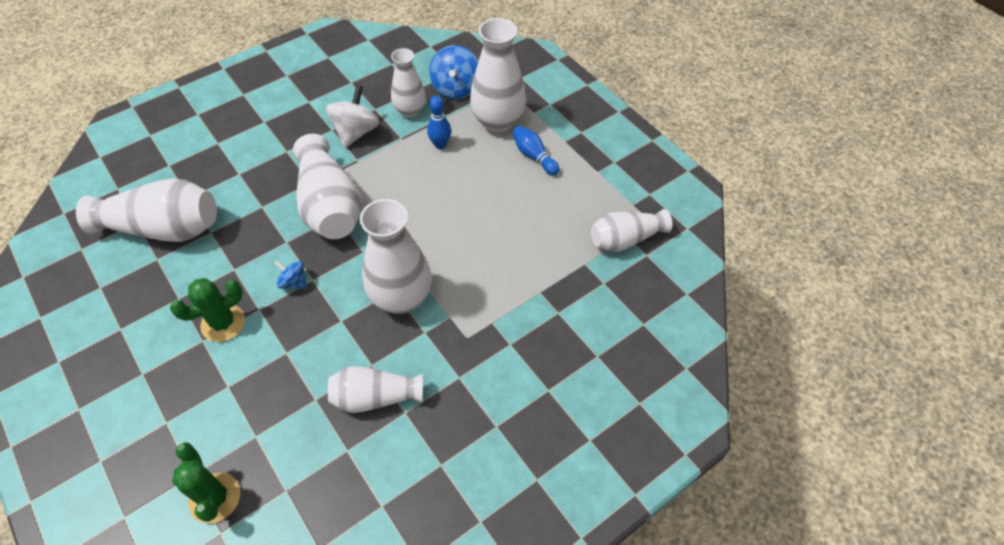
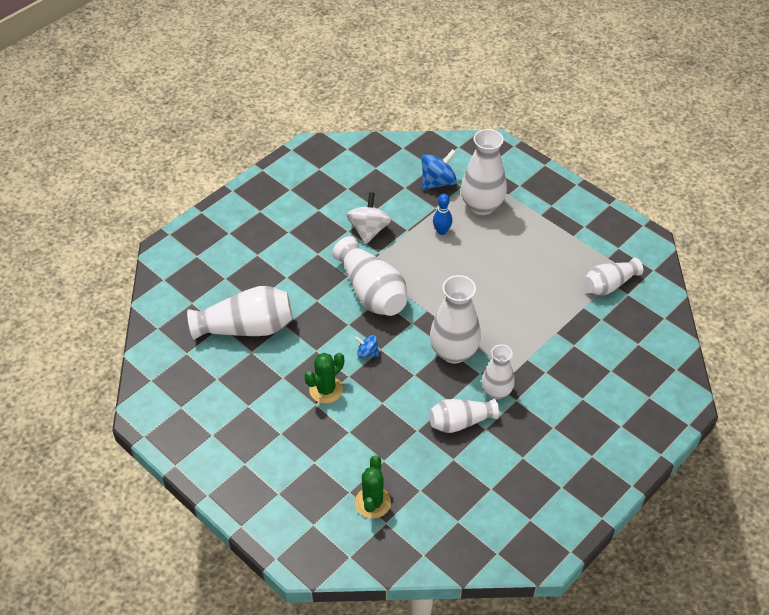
camera: 10 degrees left, 5 degrees down
green cactus [172,442,240,524] -> green cactus turned 45 degrees clockwise [355,455,391,518]
white vase [391,48,426,117] -> white vase moved to [481,344,515,399]
blue spinning top [429,45,479,99] -> blue spinning top turned 120 degrees counterclockwise [421,149,457,190]
blue bowling pin [512,126,559,175] -> none

